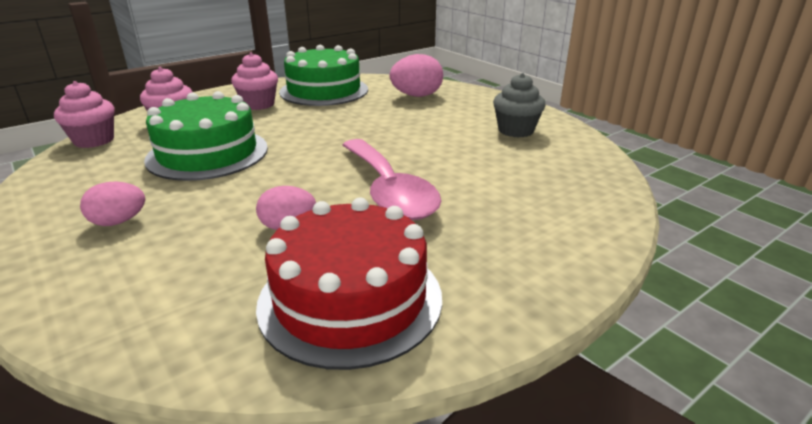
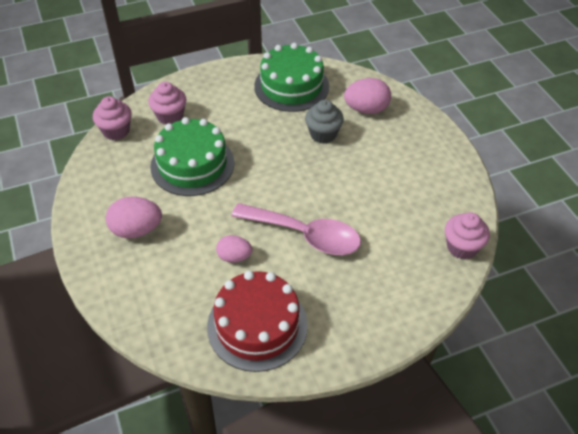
camera: 15 degrees right, 20 degrees up
pink egg [80,182,145,226] -> pink egg [106,197,162,238], size x1.56
pink cupcake [231,52,278,110] -> pink cupcake moved to [445,212,490,259]
pink spoon [343,139,441,220] -> pink spoon turned 60 degrees counterclockwise [231,203,361,255]
grey cupcake [493,73,546,138] -> grey cupcake moved to [305,100,344,144]

